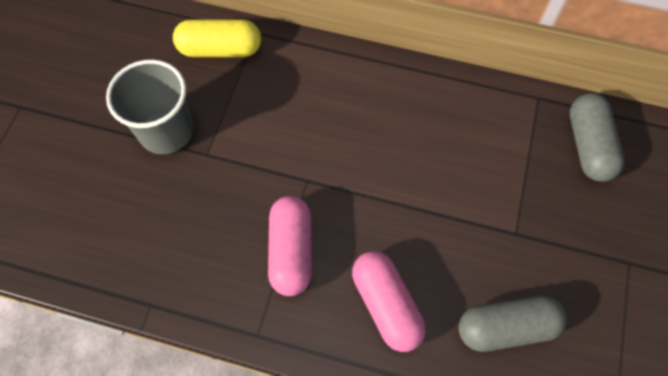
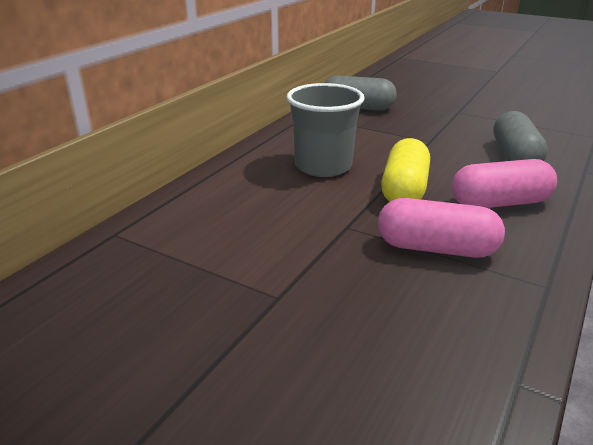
camera: 75 degrees left, 35 degrees down
grey cup [106,59,194,154] -> grey cup moved to [287,83,365,177]
yellow capsule [173,19,261,57] -> yellow capsule moved to [381,138,430,202]

